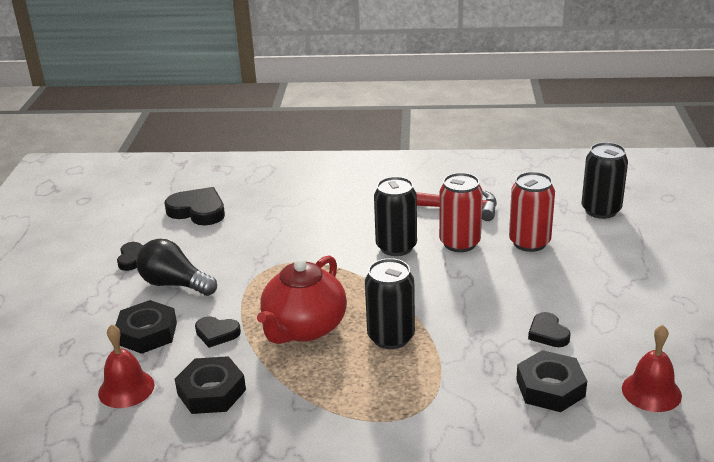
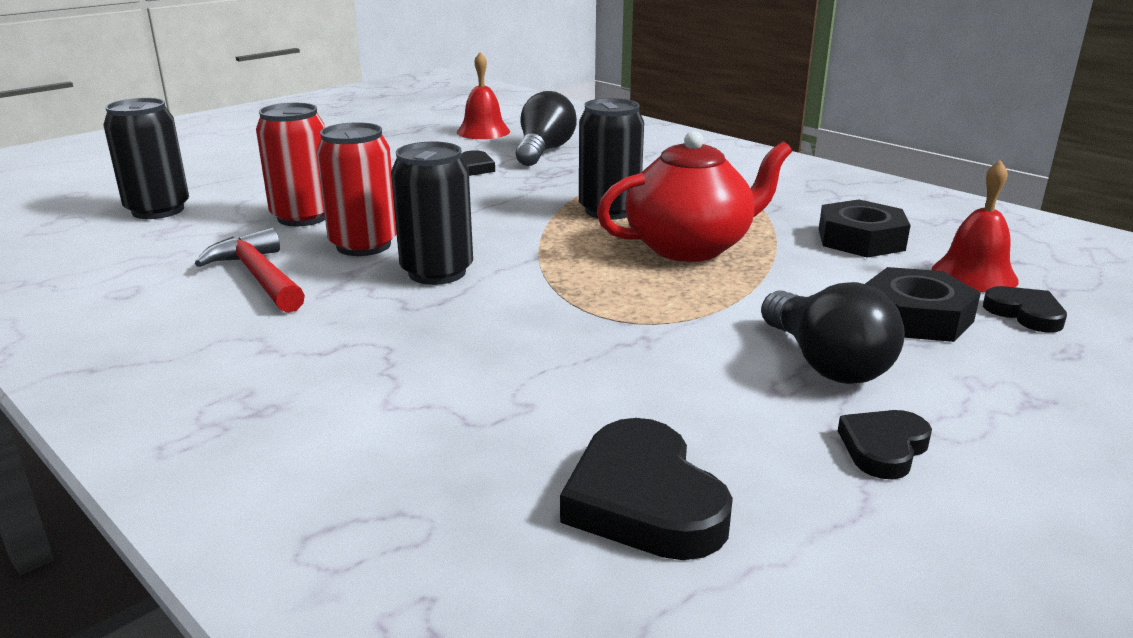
camera: 140 degrees left, 5 degrees down
black heart [195,316,241,348] -> black heart moved to [983,286,1067,332]
black nut [516,350,587,412] -> black light bulb [516,91,577,166]

